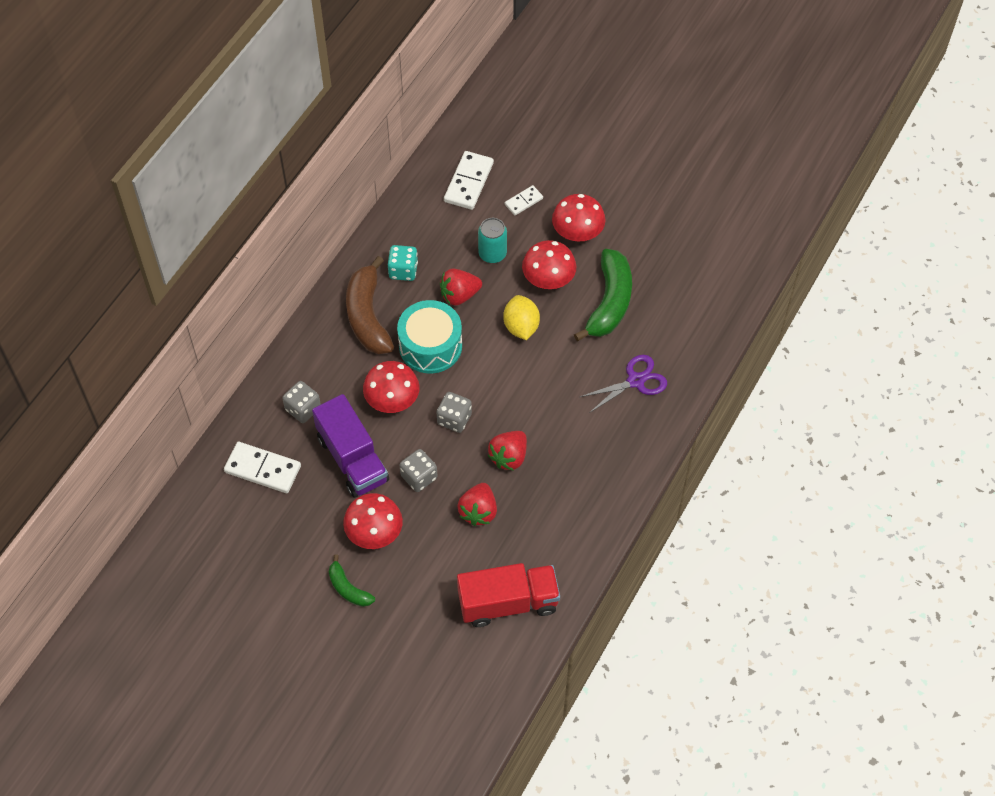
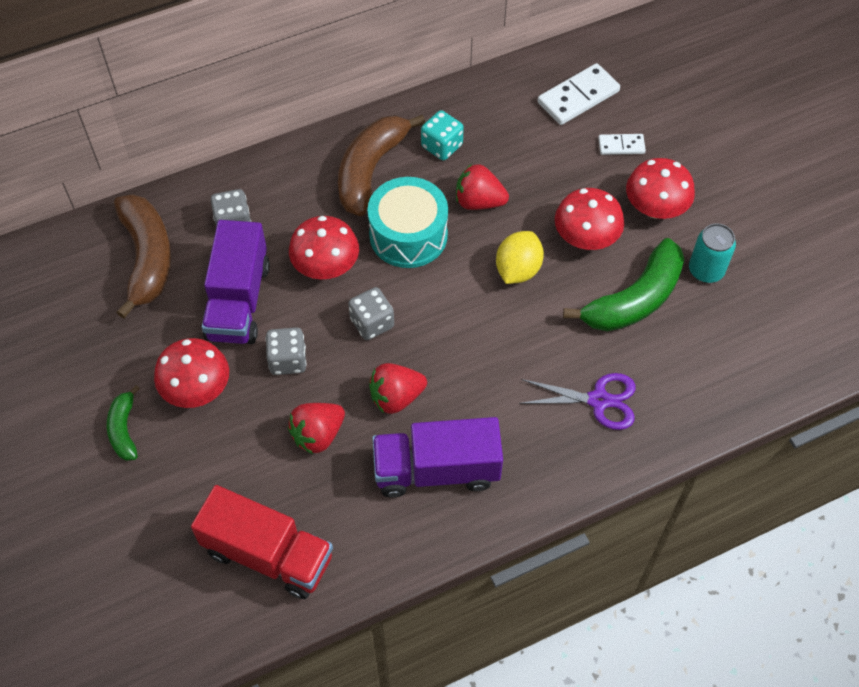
camera: 35 degrees right, 0 degrees up
white domino [224,442,301,493] -> brown banana [114,194,171,319]
turquoise can [478,218,507,263] -> turquoise can moved to [689,223,736,283]
none -> purple truck [372,417,503,498]

